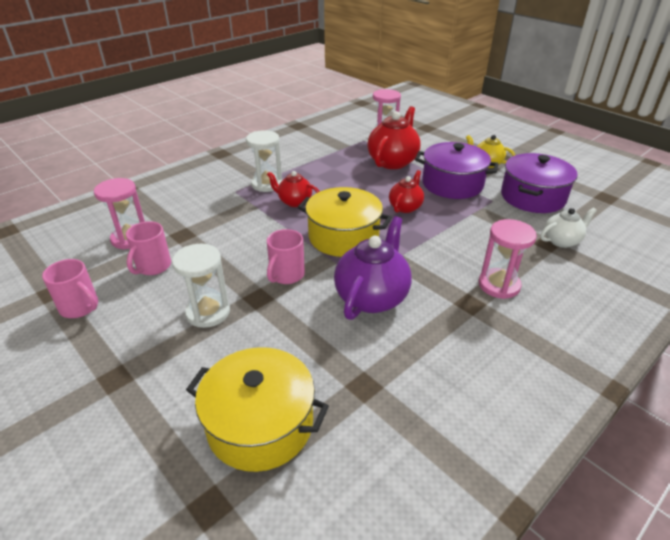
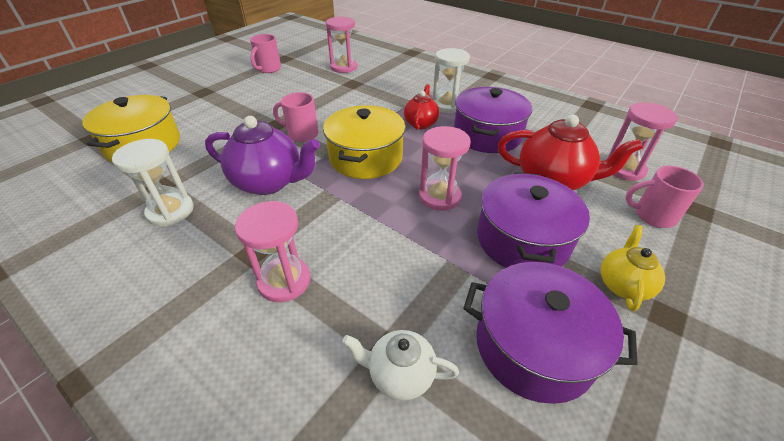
camera: 80 degrees right, 5 degrees up
pink mug [126,221,171,275] -> pink mug moved to [625,166,704,228]
white hourglass [172,244,230,328] -> white hourglass moved to [112,139,194,226]
red teapot [389,170,424,213] -> pink hourglass [419,126,471,211]
white teapot [540,208,597,248] -> white teapot turned 135 degrees clockwise [342,330,459,401]
none -> purple pot [454,87,532,153]

